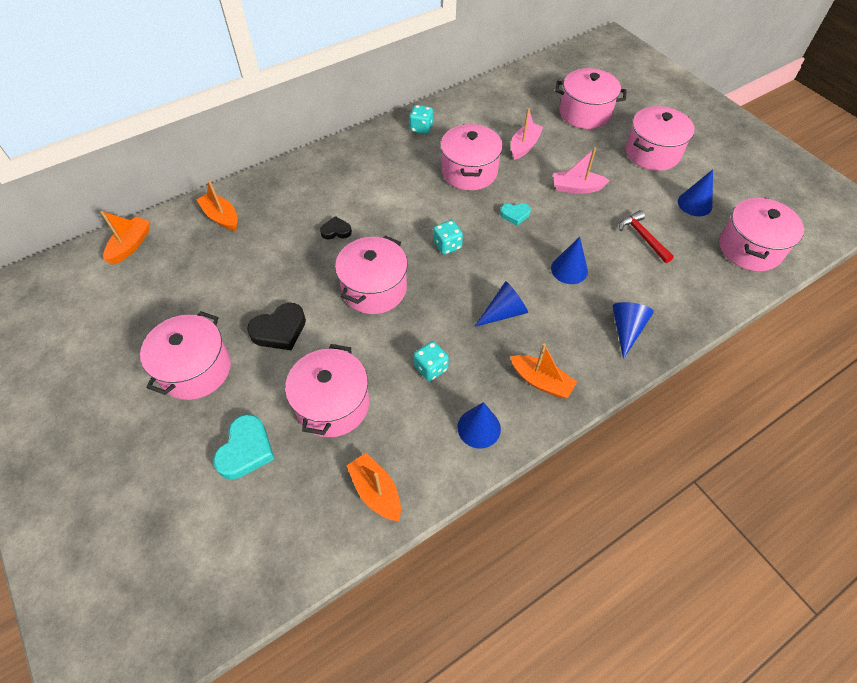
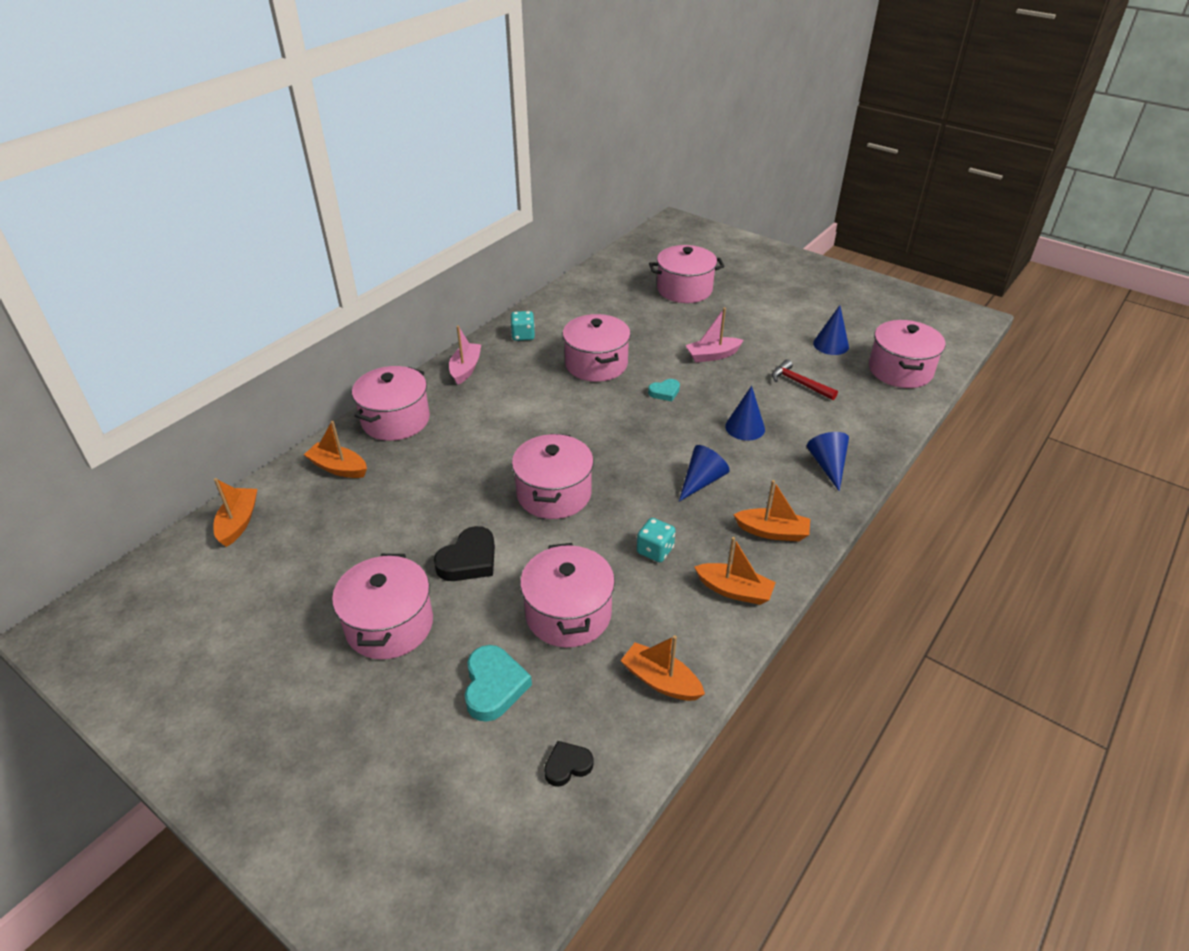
camera: 20 degrees left, 15 degrees down
black heart [320,216,352,240] -> black heart moved to [544,741,594,787]
turquoise dice [433,220,463,255] -> none
blue cone [457,402,501,448] -> orange boat [694,537,776,605]
pink boat [511,108,543,160] -> pink boat moved to [449,326,481,385]
pink pot [626,106,695,171] -> pink pot moved to [352,366,430,441]

